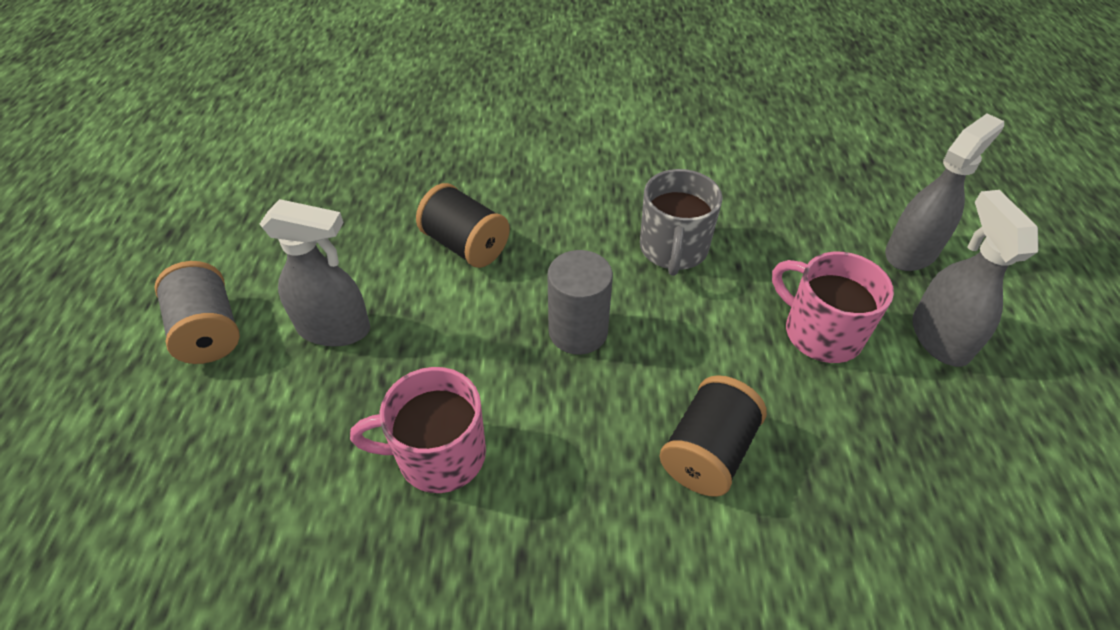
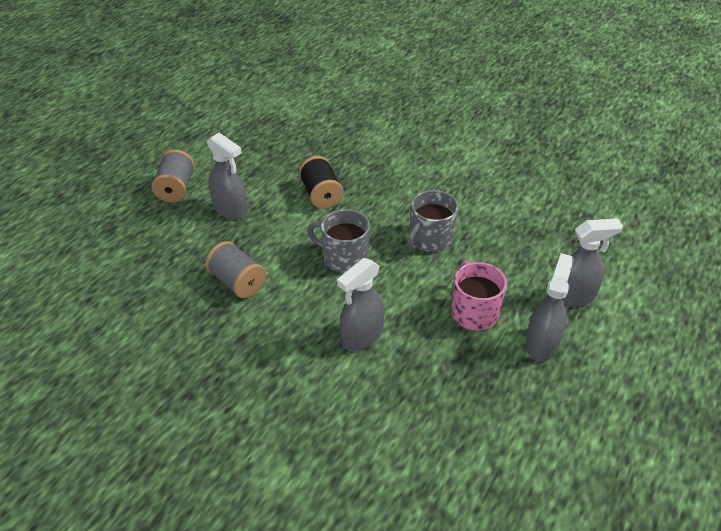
camera: 30 degrees right, 5 degrees down
pink mug [350,367,486,493] -> grey spool [205,241,266,298]
grey cylinder [547,250,613,355] -> grey mug [307,209,370,273]
black spool [660,375,767,497] -> grey spray bottle [337,258,384,351]

